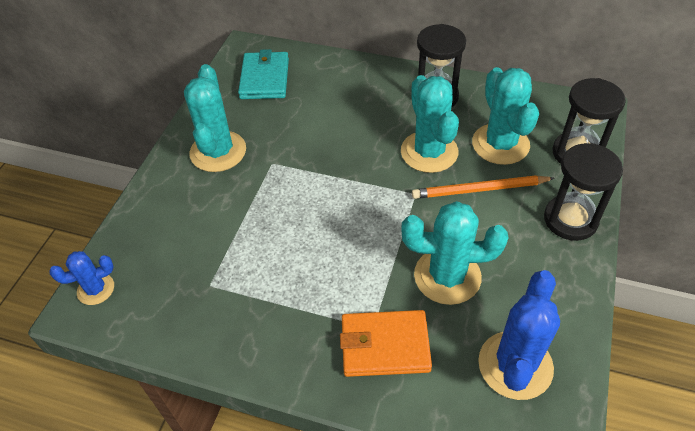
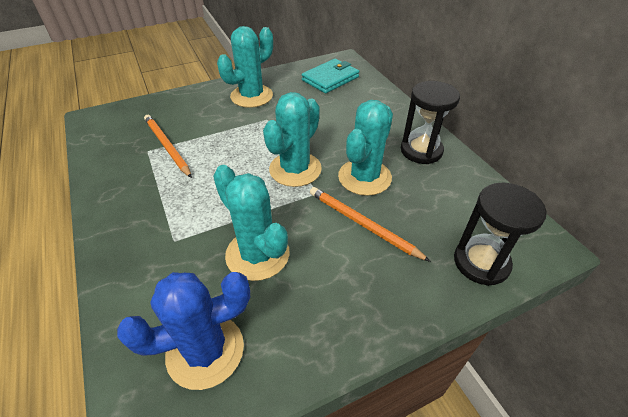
camera: 45 degrees right, 5 degrees down
blue cactus [49,251,114,305] -> none
orange wallet [340,310,432,377] -> none
turquoise cactus [472,67,539,165] -> turquoise cactus moved to [263,92,322,187]
black hourglass [544,143,623,241] -> none
none -> orange pencil [144,115,192,178]

